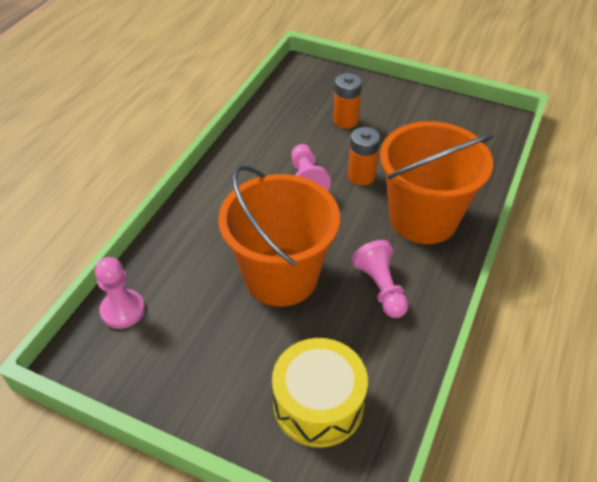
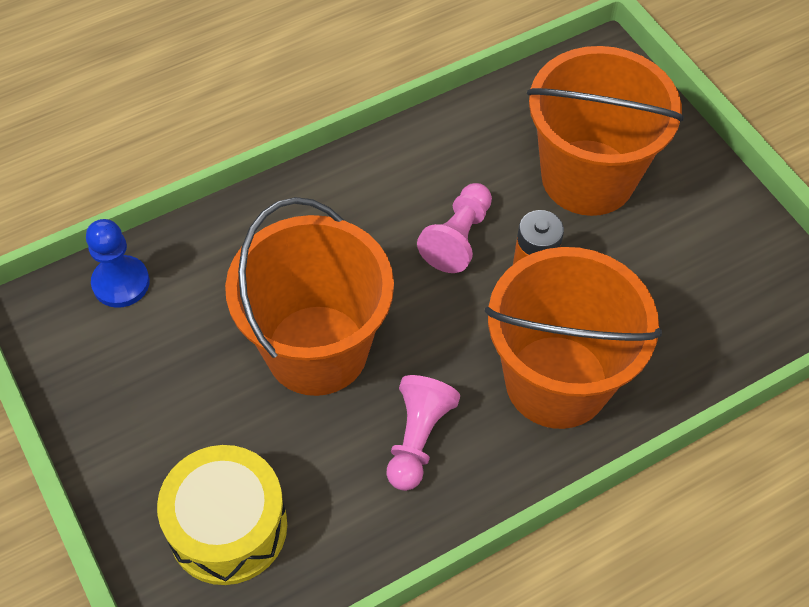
camera: 35 degrees right, 10 degrees up
pink pawn [95,257,145,329] -> blue pawn [86,219,150,308]
orange battery [333,73,362,129] -> orange bucket [527,46,684,216]

